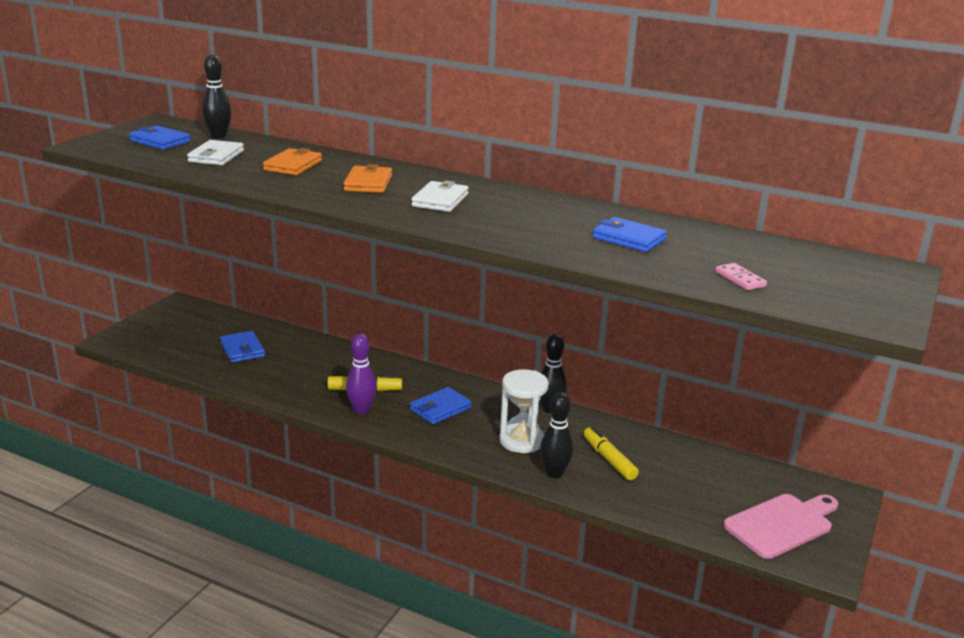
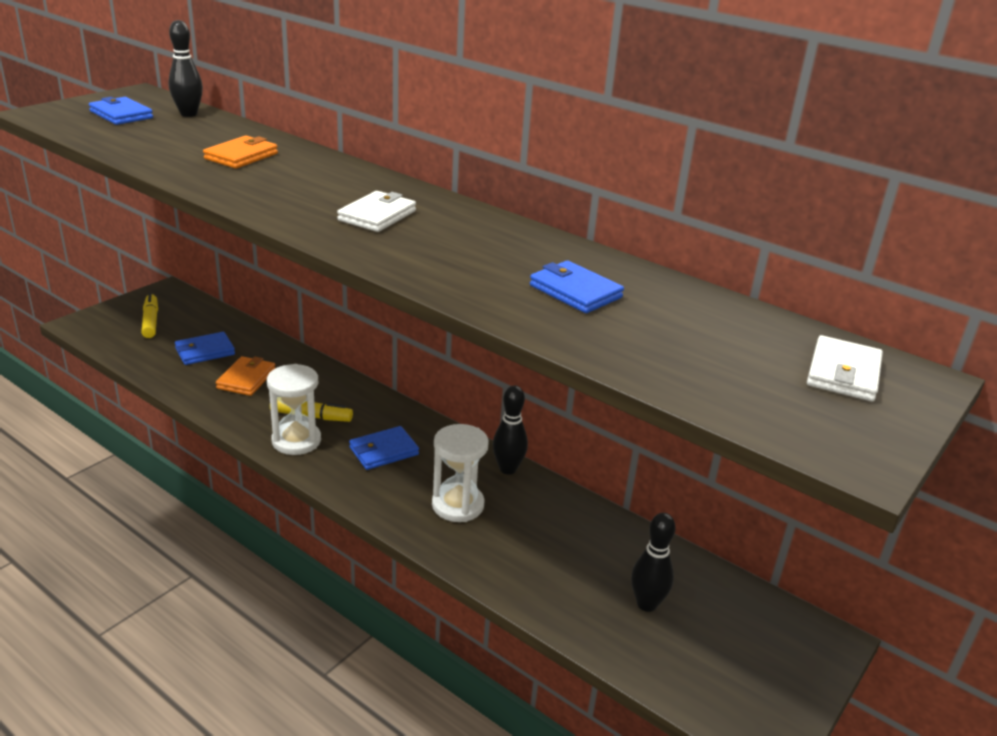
camera: 10 degrees right, 5 degrees up
white wallet [187,140,244,165] -> white wallet moved to [807,335,883,402]
blue wallet [220,331,265,363] -> blue wallet turned 75 degrees clockwise [175,332,235,365]
orange wallet [343,164,392,193] -> orange wallet moved to [216,356,275,396]
purple bowling pin [346,334,377,414] -> white hourglass [267,364,321,455]
black bowling pin [540,392,573,478] -> black bowling pin moved to [631,513,676,612]
yellow marker [584,426,639,480] -> yellow marker moved to [141,293,158,338]
pink domino [715,263,767,290] -> none
pink cutting board [723,494,838,559] -> none

